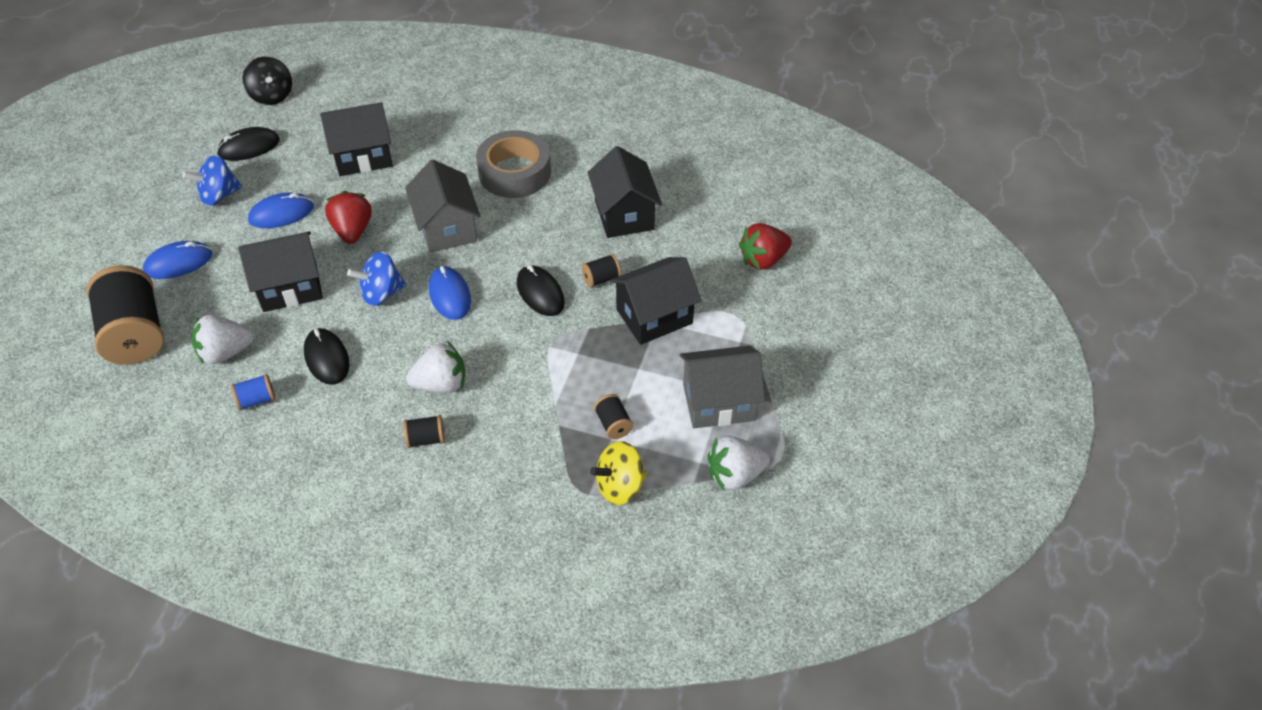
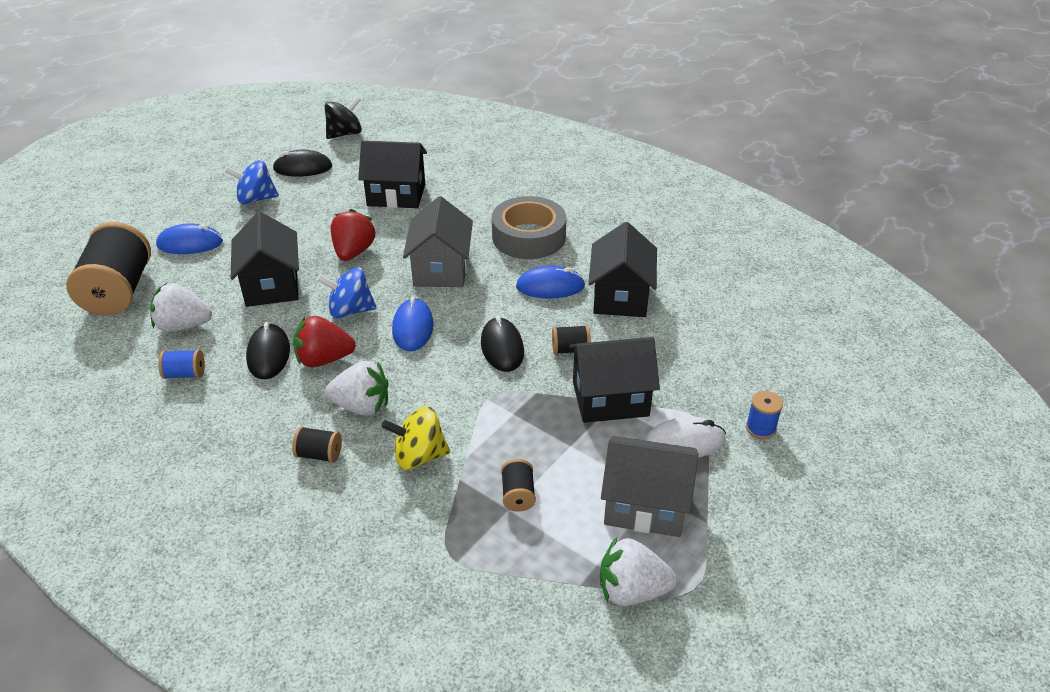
camera: 20 degrees right, 10 degrees down
black house [238,231,323,312] -> black house turned 75 degrees clockwise [231,211,299,307]
black spinning top [243,56,292,105] -> black spinning top turned 120 degrees counterclockwise [325,96,362,139]
blue mouse [248,193,314,228] -> blue mouse moved to [516,266,585,298]
yellow spinning top [590,441,647,505] -> yellow spinning top moved to [381,407,450,470]
red strawberry [739,223,792,270] -> red strawberry moved to [293,316,356,367]
none -> white mouse [645,416,726,457]
none -> blue spool [746,391,783,439]

